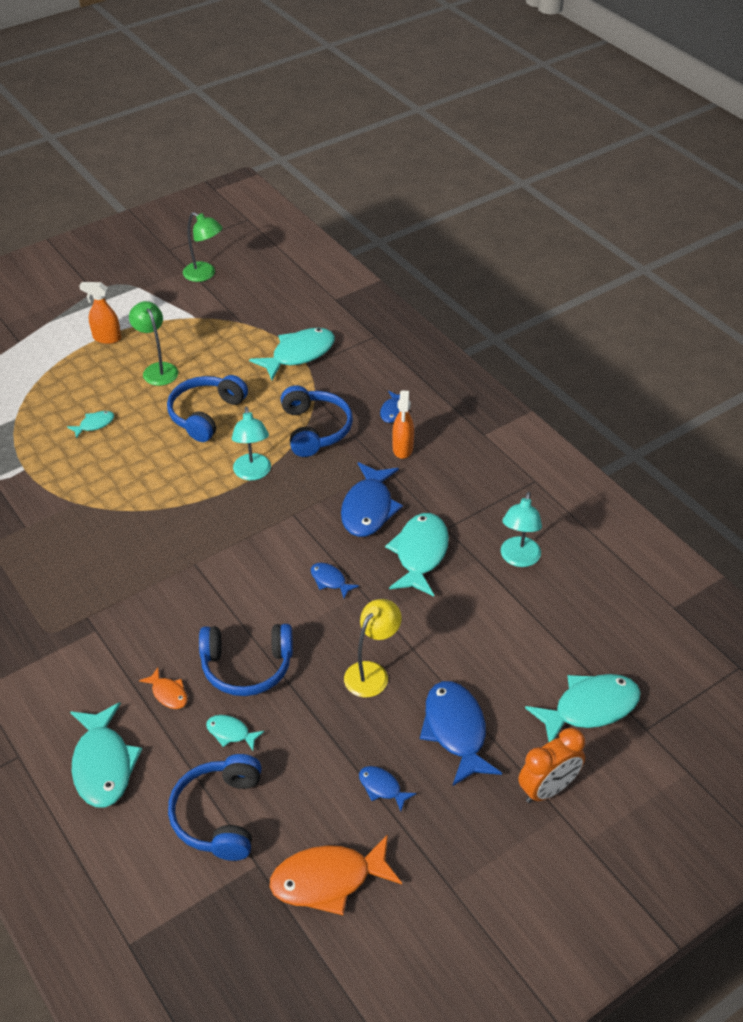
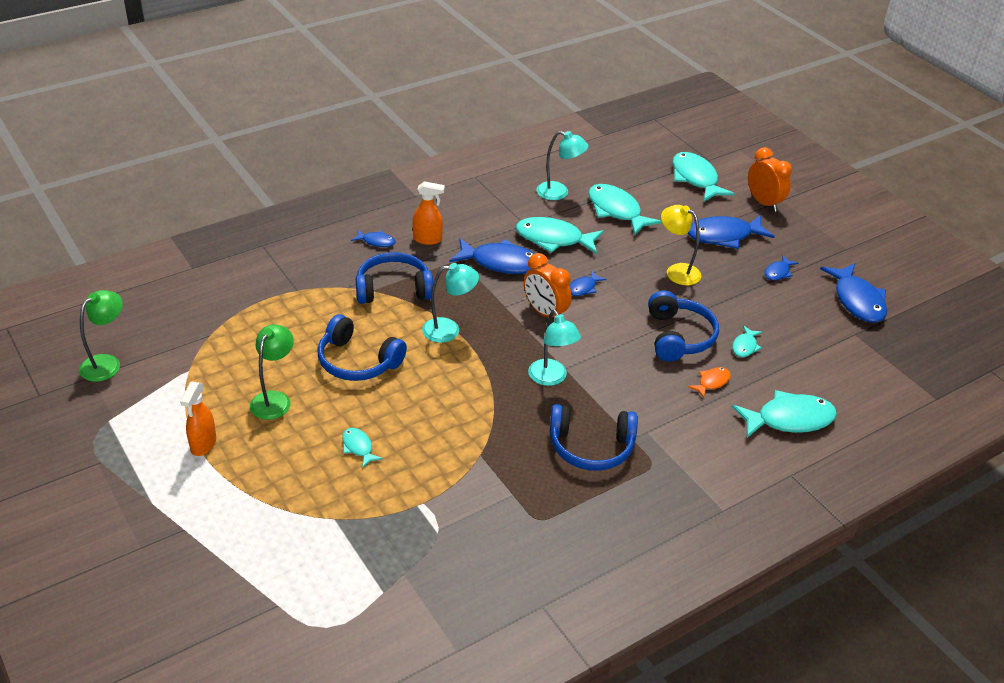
camera: 90 degrees left, 5 degrees down
green lamp [129,301,178,386] -> green lamp turned 135 degrees clockwise [250,324,294,420]
blue headphones [168,754,262,861] -> blue headphones moved to [549,404,638,471]
turquoise fish [249,328,335,380] -> turquoise fish moved to [588,184,662,235]
orange fish [270,834,402,915] -> blue fish [820,263,887,323]
none -> orange clock [524,253,572,317]
none -> turquoise lamp [528,310,581,386]

